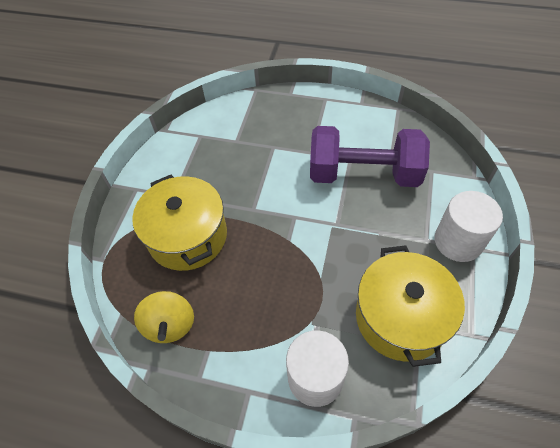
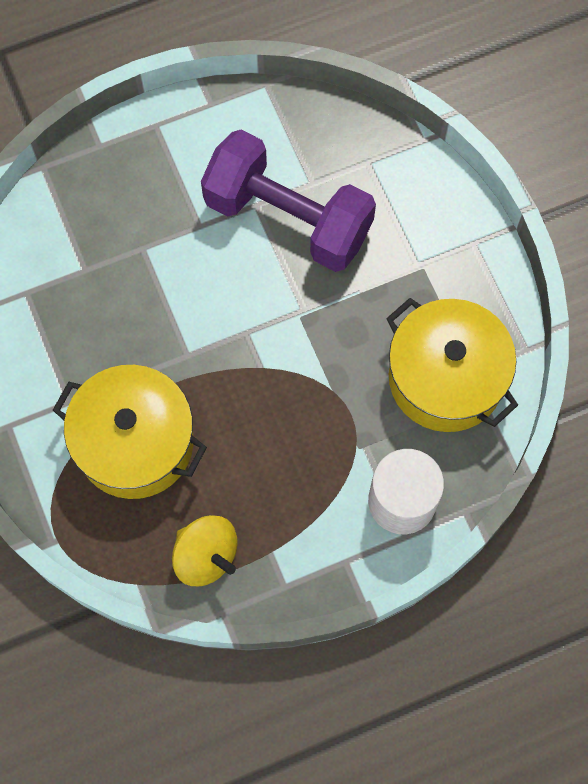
camera: 40 degrees left, 15 degrees up
purple dumbbell [310,126,430,187] -> purple dumbbell turned 60 degrees clockwise [201,130,376,272]
white cylinder [435,191,503,262] -> none

